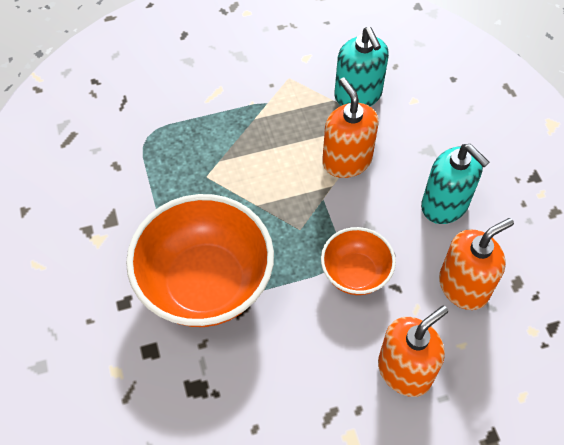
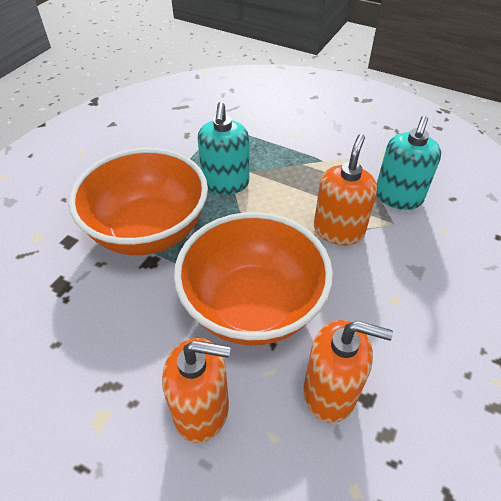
camera: 45 degrees right, 10 degrees down
orange bowl [321,227,396,295] -> orange bowl [174,212,333,345], size x1.89
turquoise soap dispenser [421,144,489,224] -> turquoise soap dispenser moved to [198,102,249,195]

